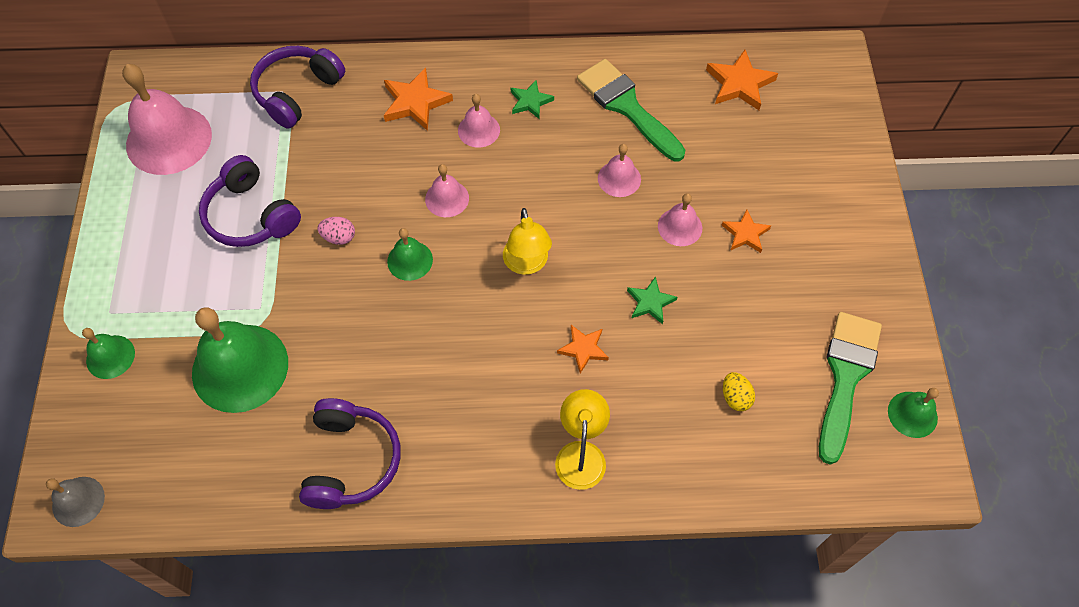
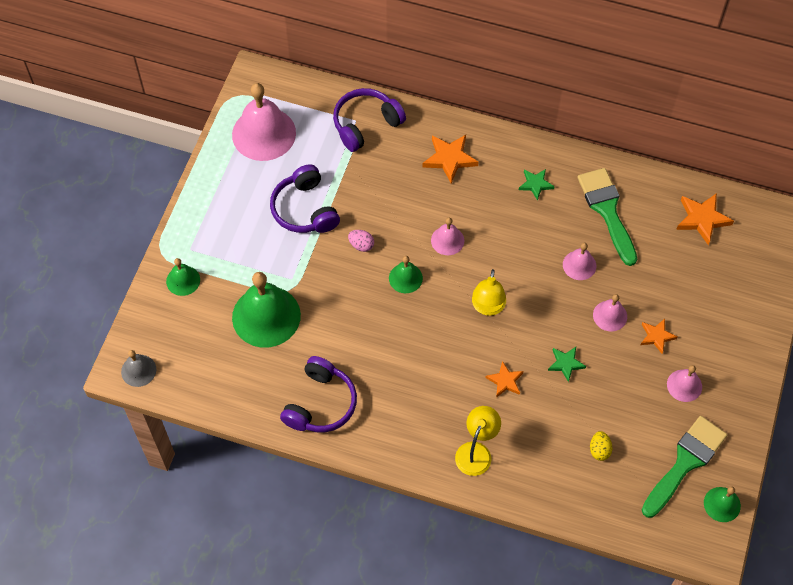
camera: 20 degrees right, 0 degrees up
pink bell [458,94,500,148] -> pink bell moved to [667,365,702,402]

